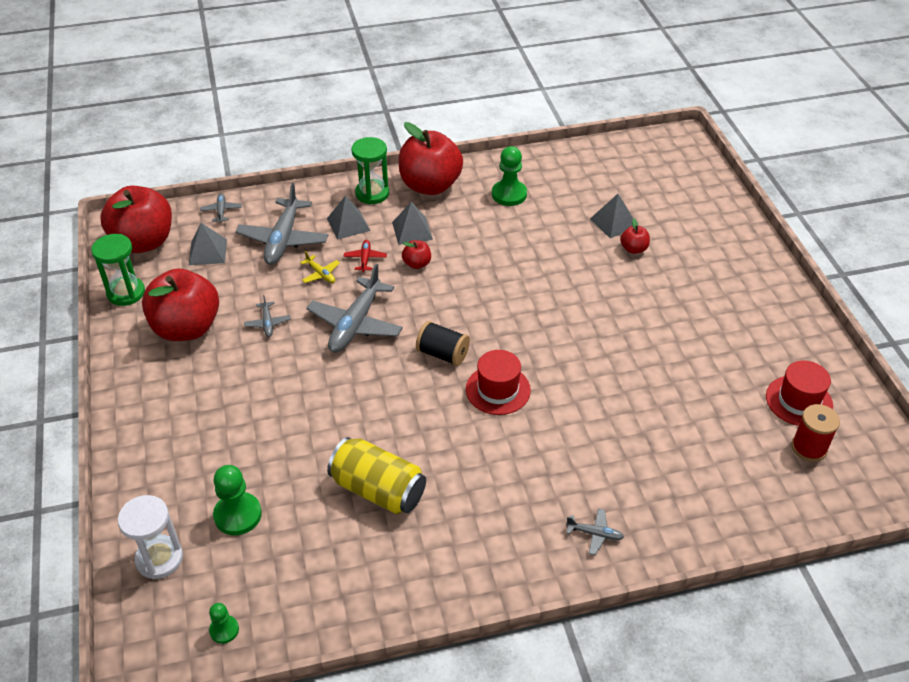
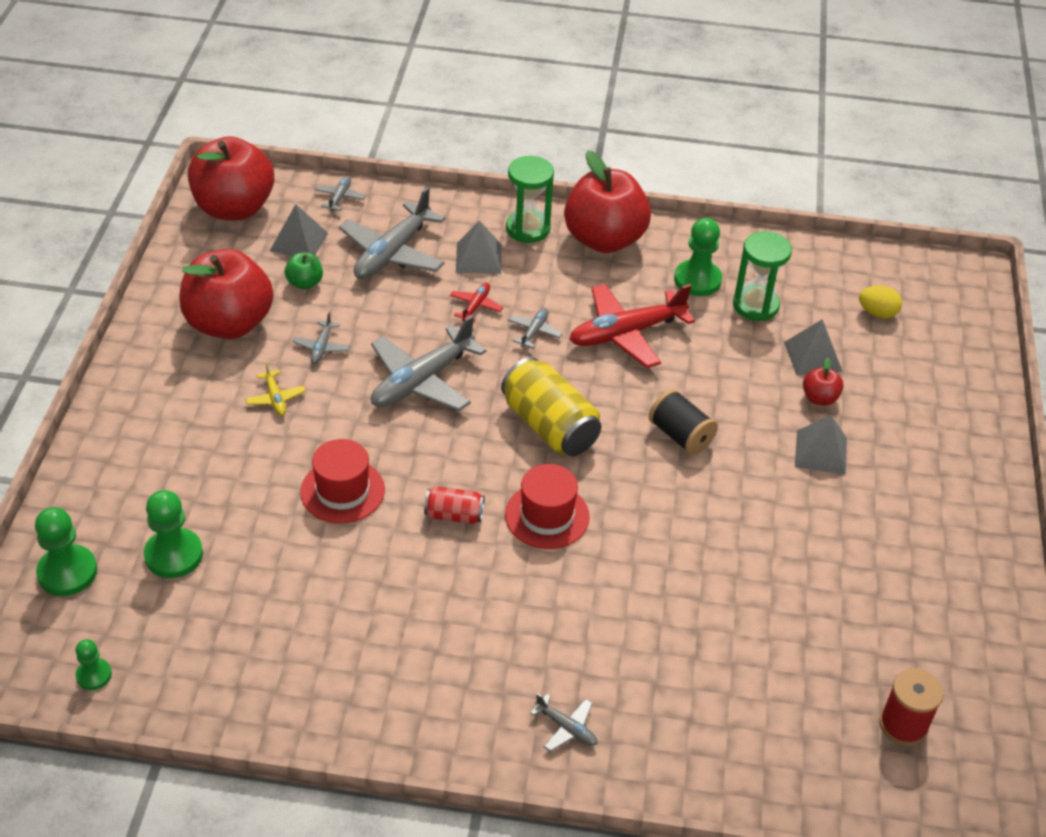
camera: 20 degrees right, 0 degrees up
green hourglass [91,234,145,306] -> green hourglass moved to [733,231,792,321]
white hourglass [118,495,183,579] -> green pawn [35,507,97,596]
yellow plane [300,251,340,283] -> yellow plane moved to [245,362,305,416]
yellow can [327,437,426,515] -> yellow can moved to [501,357,601,456]
grey pyramid [392,202,433,245] -> grey pyramid moved to [795,415,847,475]
red apple [402,240,431,269] -> grey plane [508,308,562,348]
black spool [416,321,470,366] -> black spool moved to [649,389,718,455]
red hat [766,361,833,426] -> red hat moved to [300,439,385,523]
none -> green apple [285,253,323,289]
none -> red can [424,486,485,524]
none -> red plane [569,284,695,368]
none -> yellow egg [859,285,902,319]

